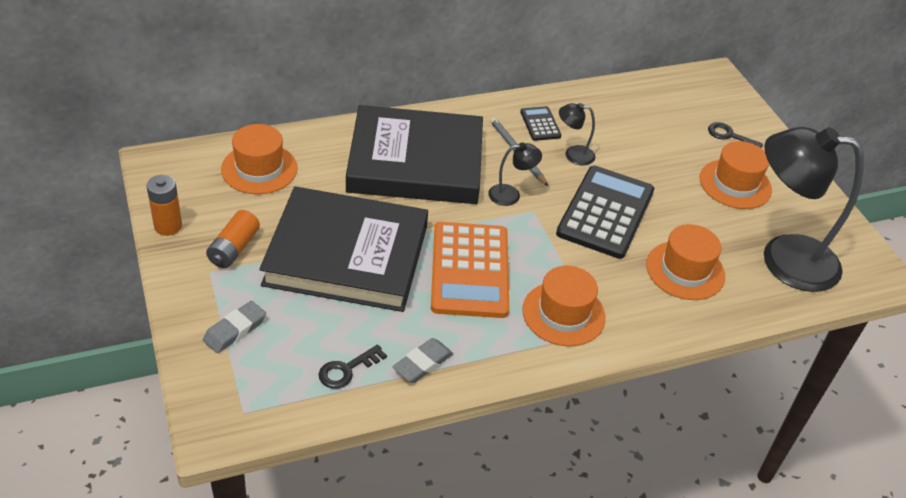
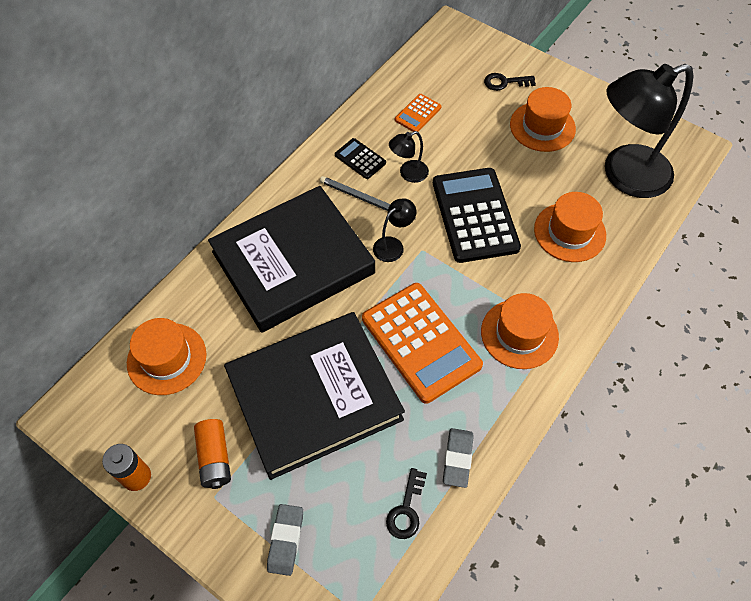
camera: 30 degrees left, 15 degrees up
none -> orange calculator [395,94,442,132]

